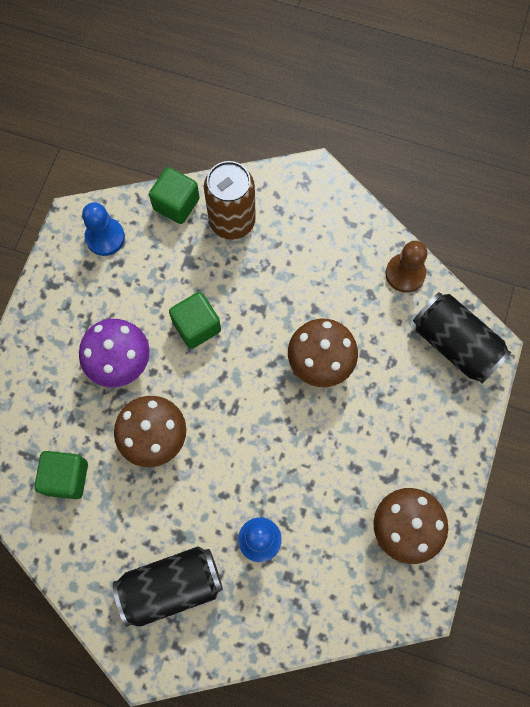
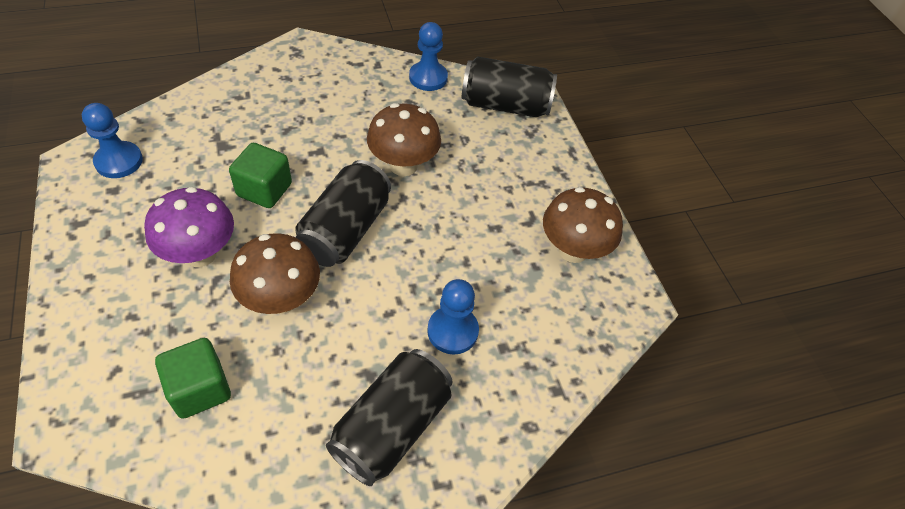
camera: 40 degrees left, 20 degrees down
green cube [149,167,200,224] -> none
brown can [204,161,256,240] -> none
brown pawn [385,241,427,293] -> blue pawn [409,22,448,91]
none -> black can [295,160,391,267]

